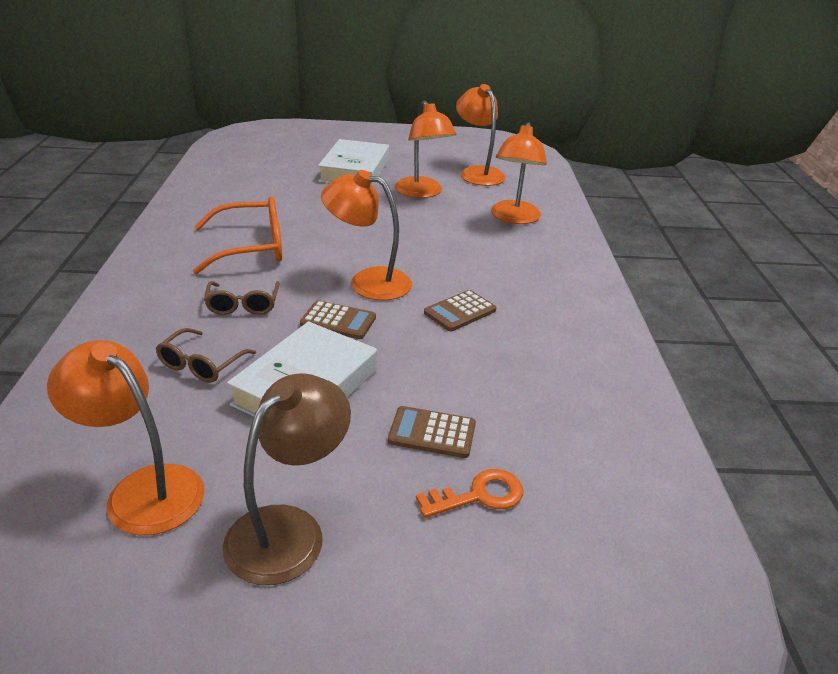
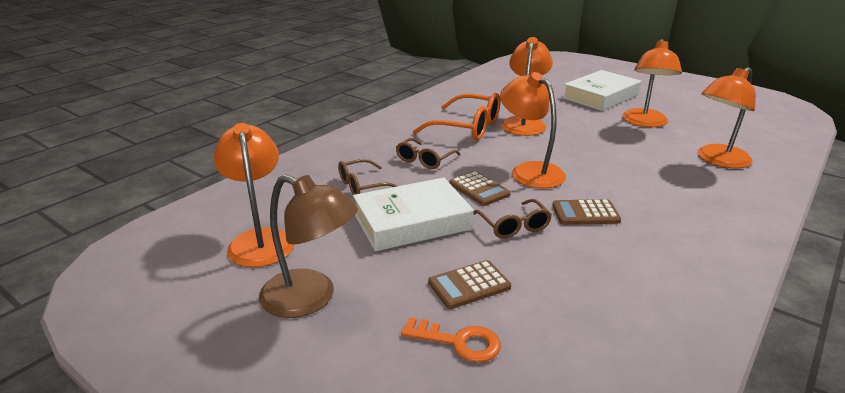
camera: 40 degrees right, 5 degrees down
brown lamp [222,373,351,585] -> brown lamp turned 45 degrees clockwise [259,174,358,318]
brown calculator [388,406,476,458] -> brown calculator turned 75 degrees counterclockwise [428,260,511,309]
orange lamp [456,84,506,186] -> orange lamp moved to [501,37,553,136]
none -> brown glasses [473,199,552,239]

